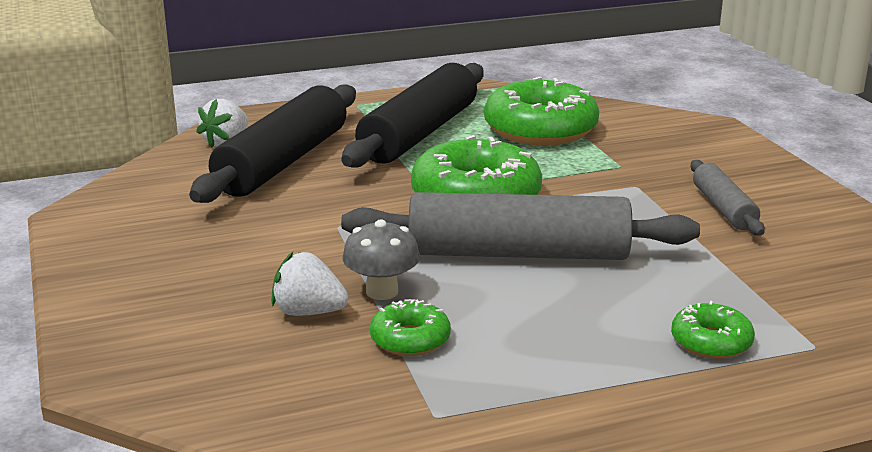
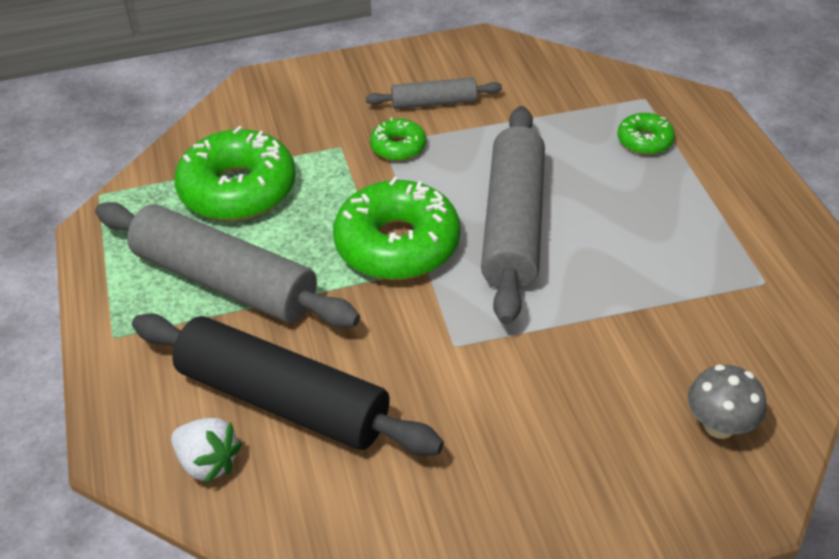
camera: 85 degrees left, 20 degrees up
white strawberry [271,252,349,316] -> none
black rolling pin [341,63,484,168] -> grey rolling pin [95,202,360,328]
grey mushroom [343,219,420,300] -> grey mushroom moved to [688,365,766,439]
green donut [370,299,451,356] -> green donut moved to [370,118,426,161]

